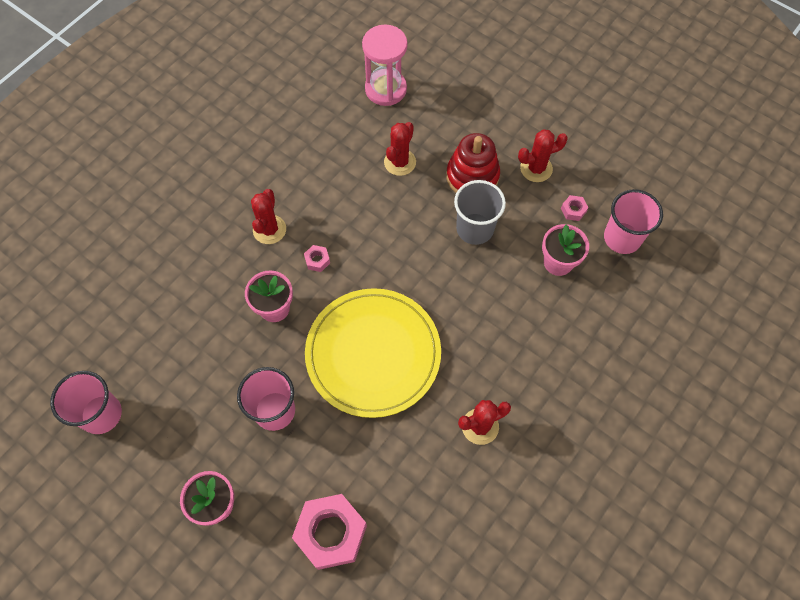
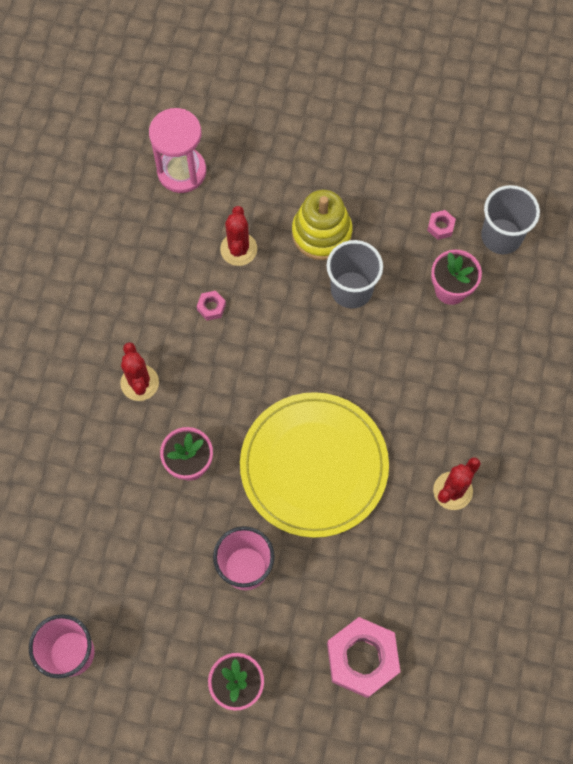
camera: 25 degrees left, 5 degrees up
pink nut [304,245,330,272] -> pink nut moved to [197,291,226,321]
red stacking toy [446,133,500,193] -> yellow stacking toy [292,190,352,260]
red cactus [518,129,568,182] -> none
pink cup [604,189,663,254] -> grey cup [481,185,540,254]

